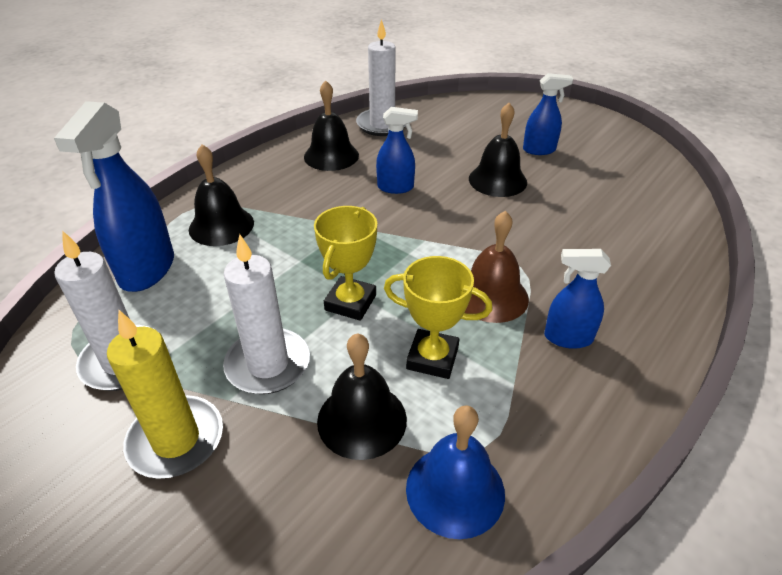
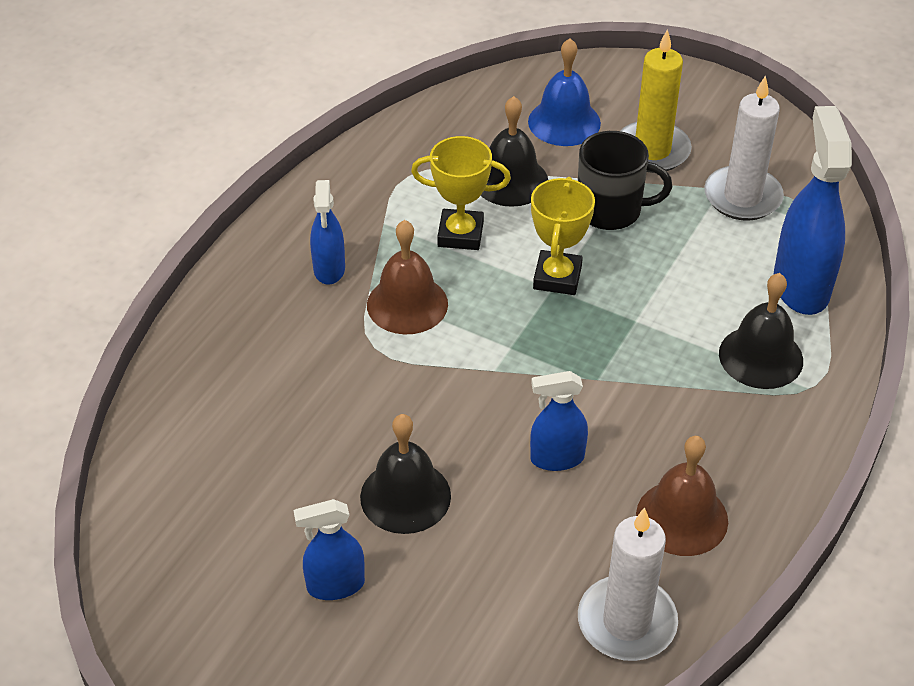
camera: 170 degrees right, 5 degrees up
white candle [223,234,310,394] -> black mug [578,131,672,230]
black bell [304,80,359,171] -> brown bell [636,436,728,556]
blue bell [406,405,505,539] -> blue bell moved to [528,38,601,146]
blue spray bottle [544,249,611,349] -> blue spray bottle turned 90 degrees clockwise [310,180,345,285]

